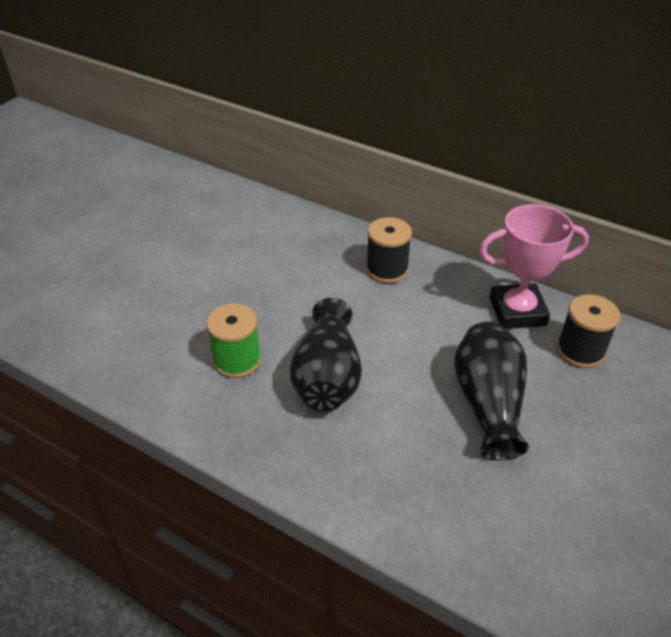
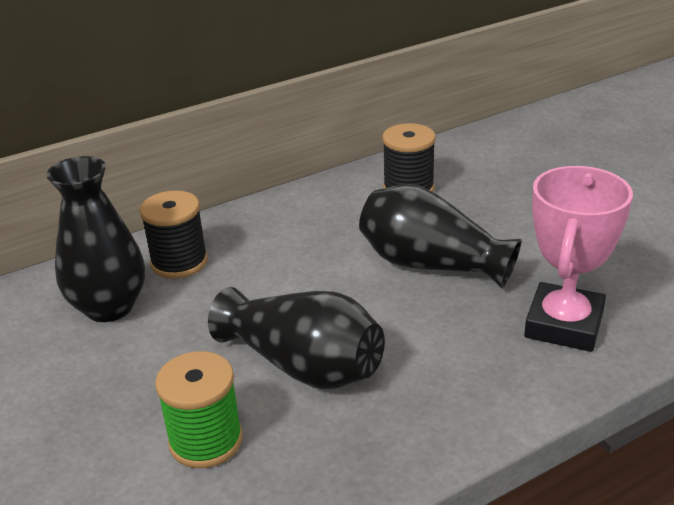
camera: 60 degrees left, 10 degrees down
pink trophy [479,204,589,329] -> pink trophy moved to [524,166,633,352]
none -> black vase [46,156,145,322]

